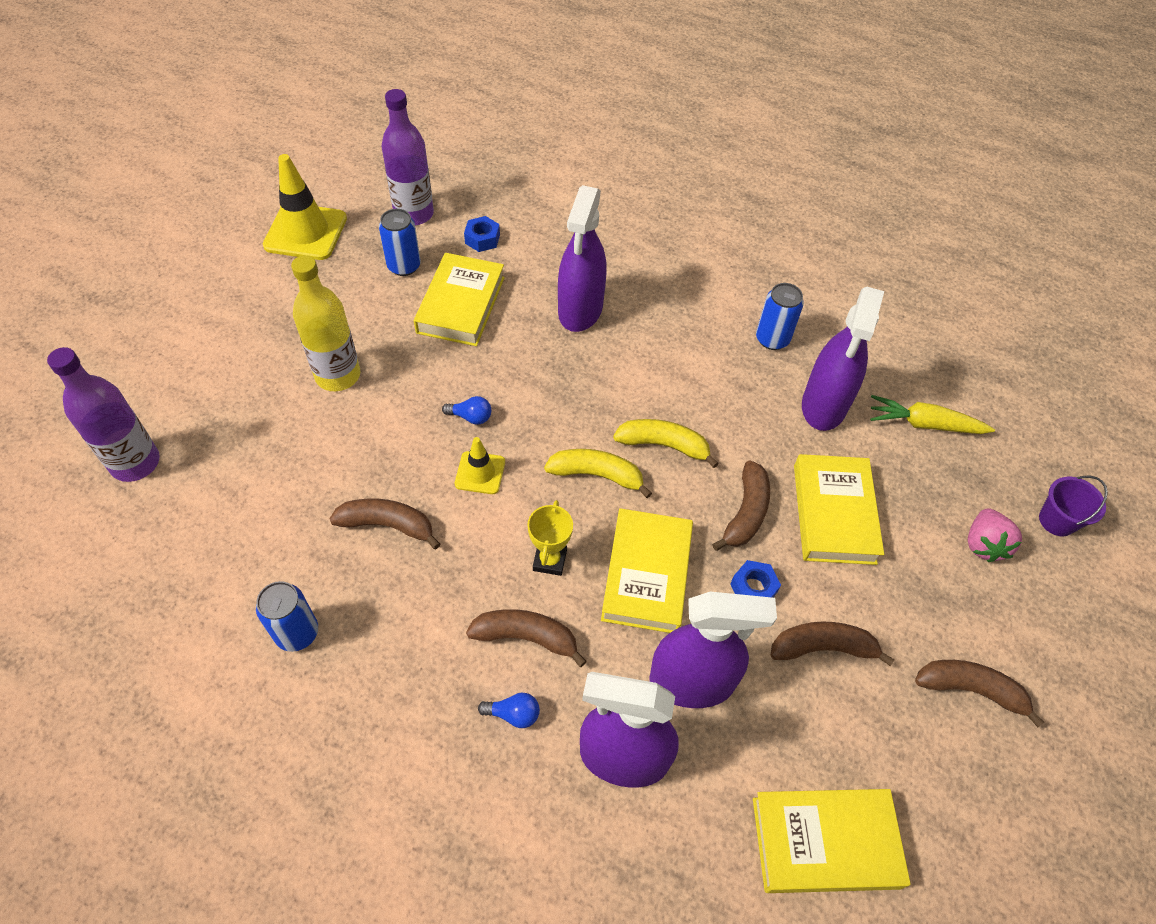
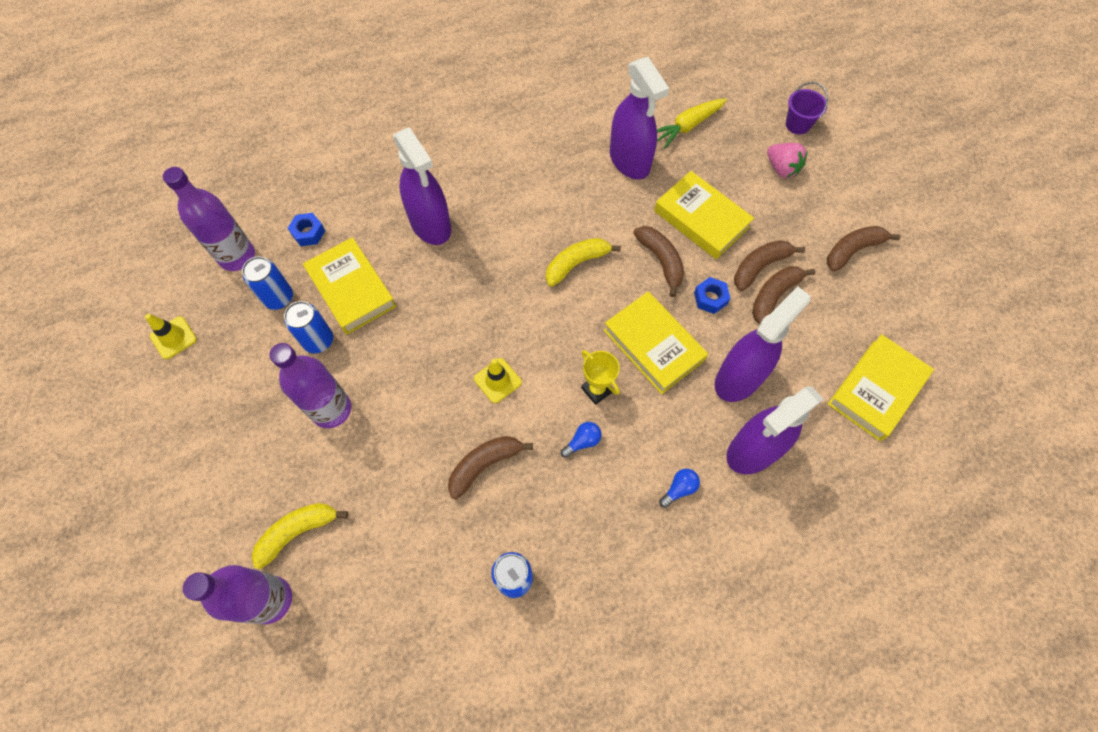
camera: 45 degrees left, 10 degrees up
yellow traffic cone [263,154,347,260] -> yellow traffic cone [145,314,197,359], size x0.54
yellow bottle [291,255,360,391] -> purple bottle [269,343,351,428]
blue light bulb [442,396,491,425] -> blue light bulb moved to [561,422,602,458]
brown banana [466,609,587,667] -> brown banana moved to [734,240,805,291]
yellow banana [544,449,652,498] -> yellow banana moved to [252,503,348,569]
blue can [756,283,804,350] -> blue can moved to [284,301,333,353]

